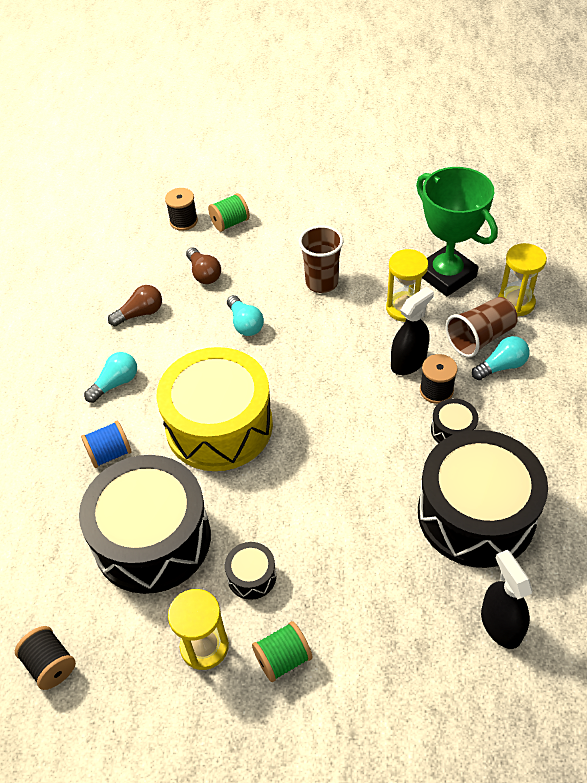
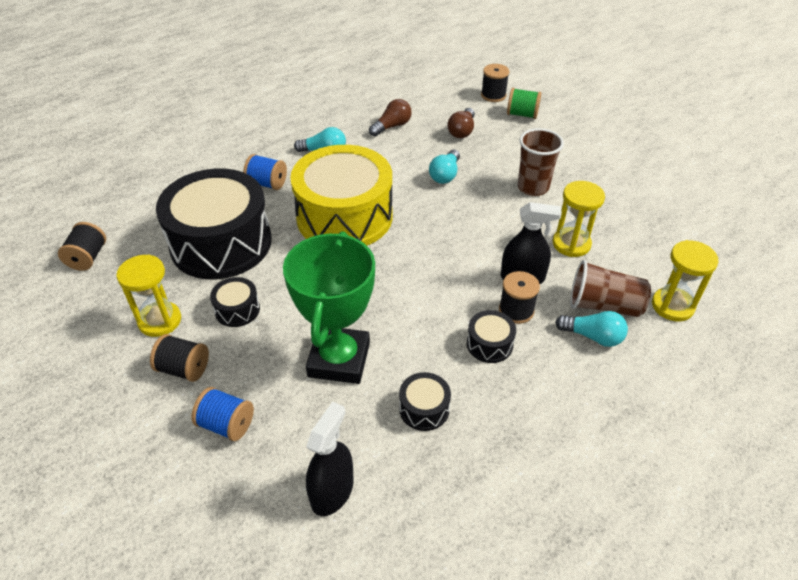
camera: 45 degrees right, 5 degrees down
brown light bulb [108,285,162,326] -> brown light bulb turned 60 degrees counterclockwise [369,99,412,136]
green spool [252,621,313,682] -> black spool [150,334,209,382]
green trophy [416,167,498,297] -> green trophy moved to [283,231,375,384]
black drum [418,430,548,568] -> black drum [399,372,451,431], size x0.41
none -> blue spool [191,387,254,441]

